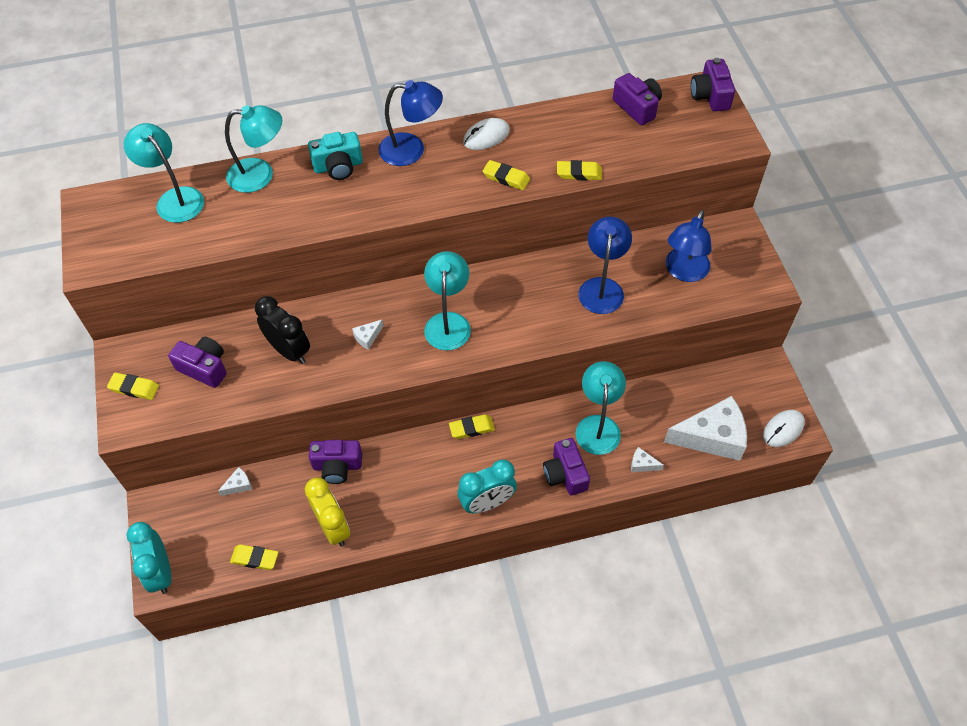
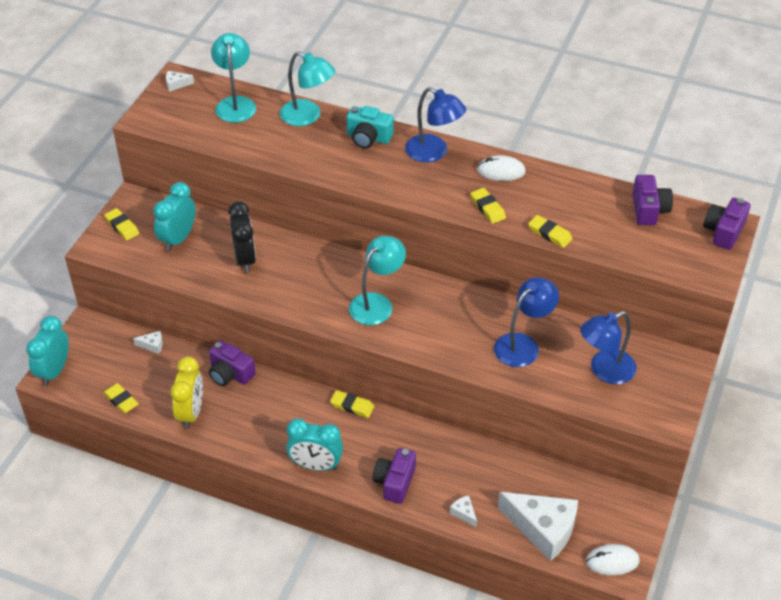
camera: 35 degrees right, 10 degrees down
purple camera [168,337,227,388] -> turquoise clock [153,182,196,251]
white cheese [352,320,384,350] -> white cheese moved to [166,71,194,92]
turquoise lamp [576,361,626,455] -> none

